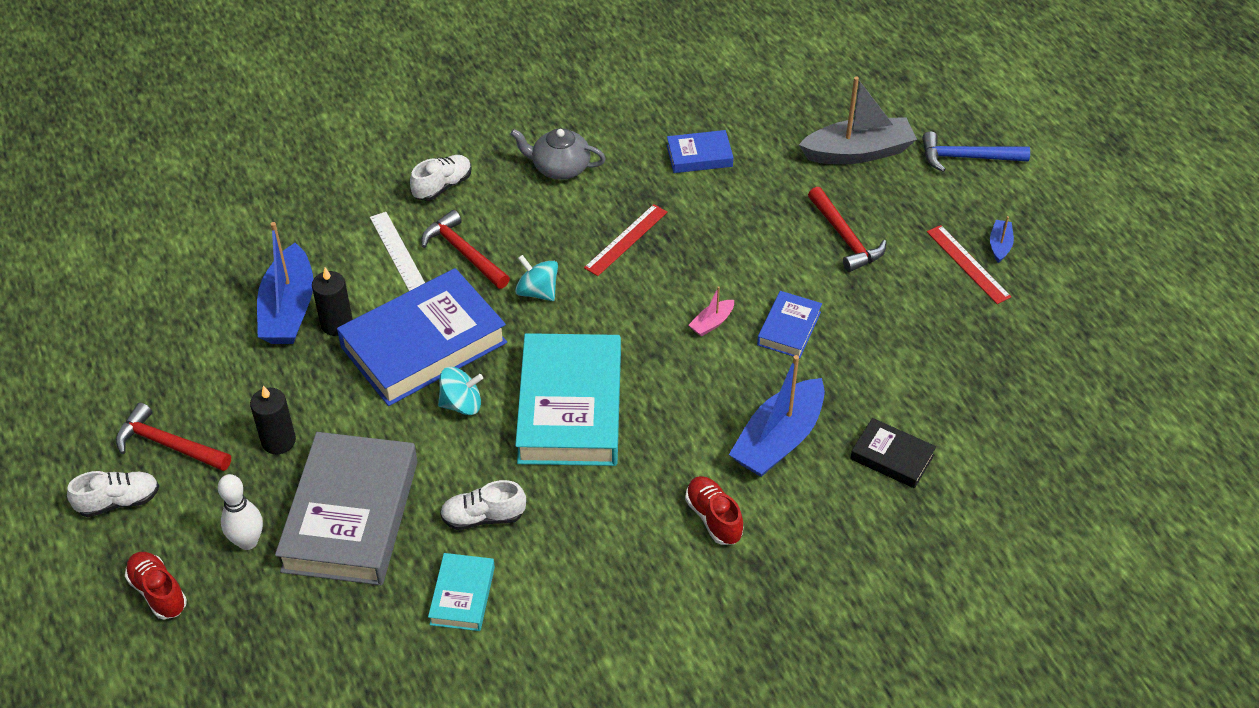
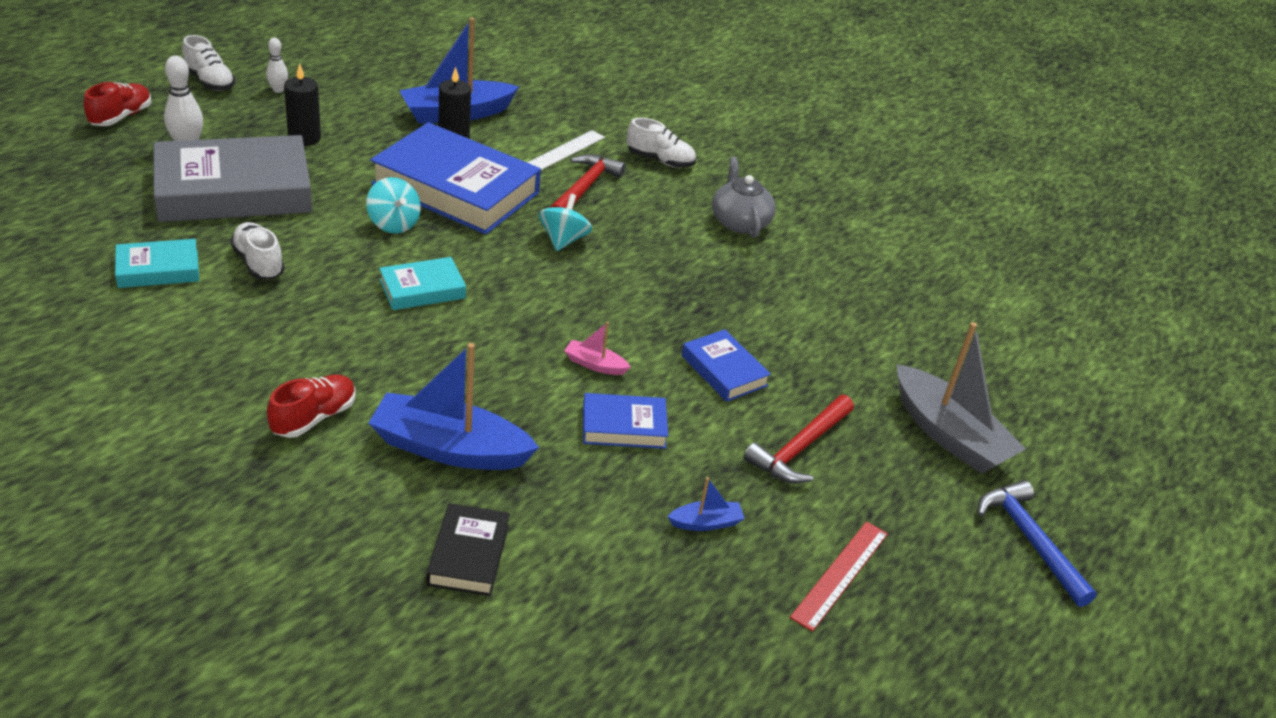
camera: 60 degrees right, 10 degrees down
red hammer [116,403,231,471] -> white bowling pin [266,38,288,93]
turquoise book [515,333,621,466] -> turquoise book [379,257,466,310], size x0.48
red ruler [584,204,667,276] -> none
blue book [667,130,734,173] -> blue book moved to [682,329,771,402]
blue boat [990,216,1014,263] -> blue boat moved to [667,477,745,531]

